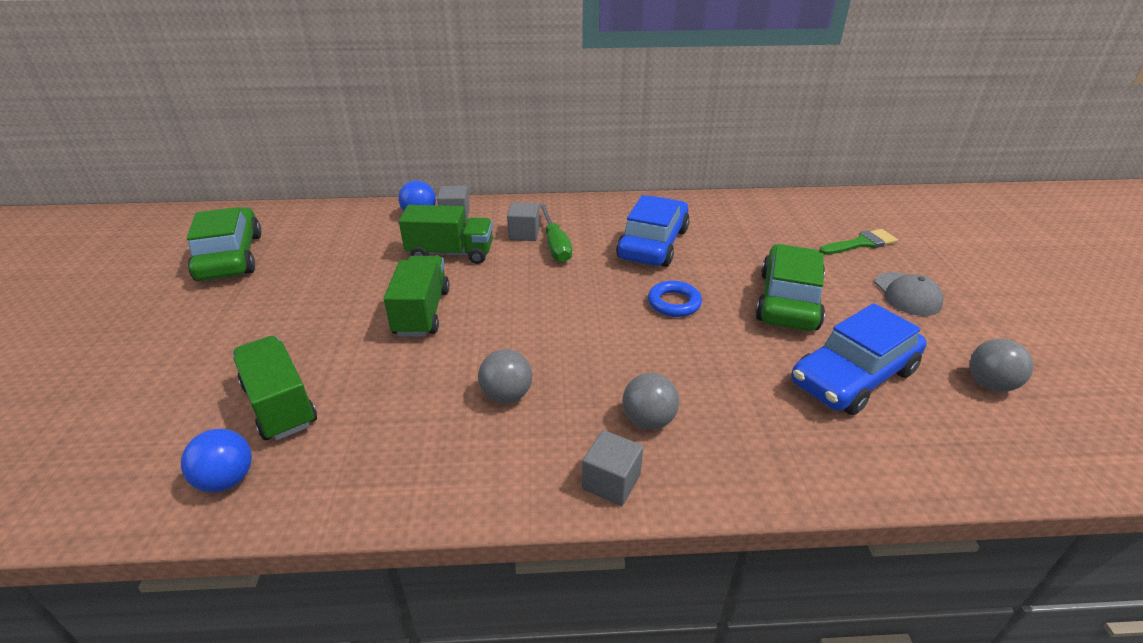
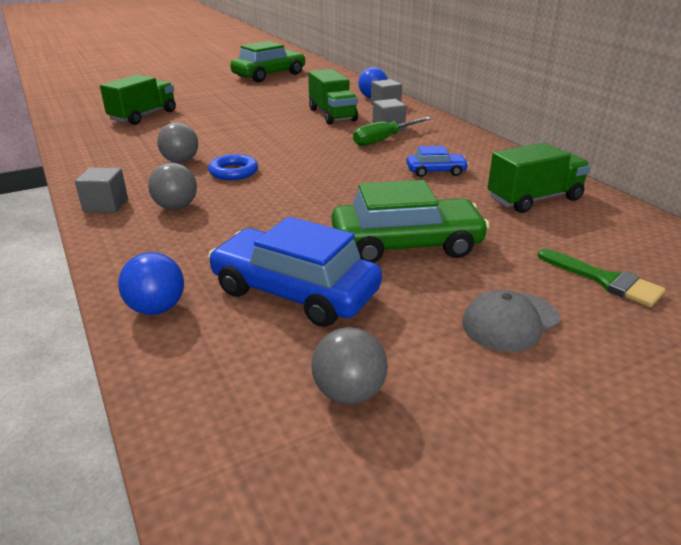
camera: 65 degrees right, 5 degrees down
blue ball [181,429,252,492] -> blue ball moved to [118,252,184,315]
green truck [384,256,450,337] -> green truck moved to [487,143,591,213]
blue car [616,195,690,267] -> blue car [407,146,469,177], size x0.51
blue ring [648,281,702,317] -> blue ring moved to [208,154,258,180]

